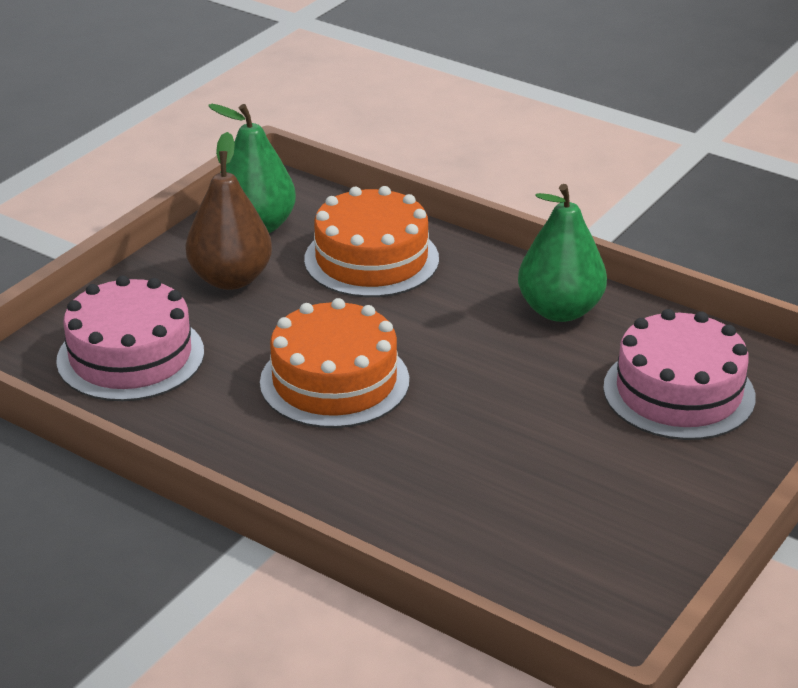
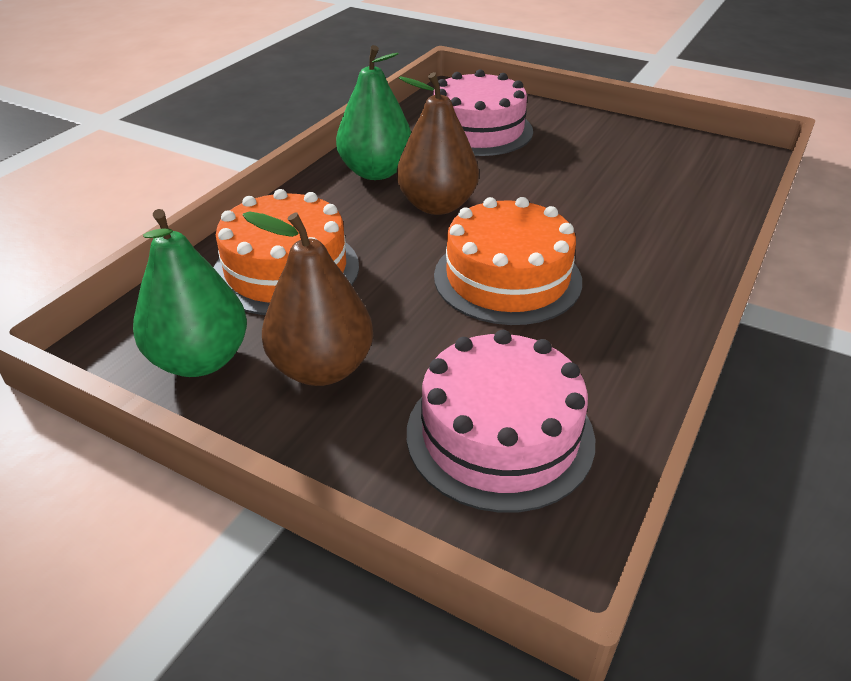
camera: 95 degrees left, 5 degrees up
none -> brown pear [397,72,479,215]

